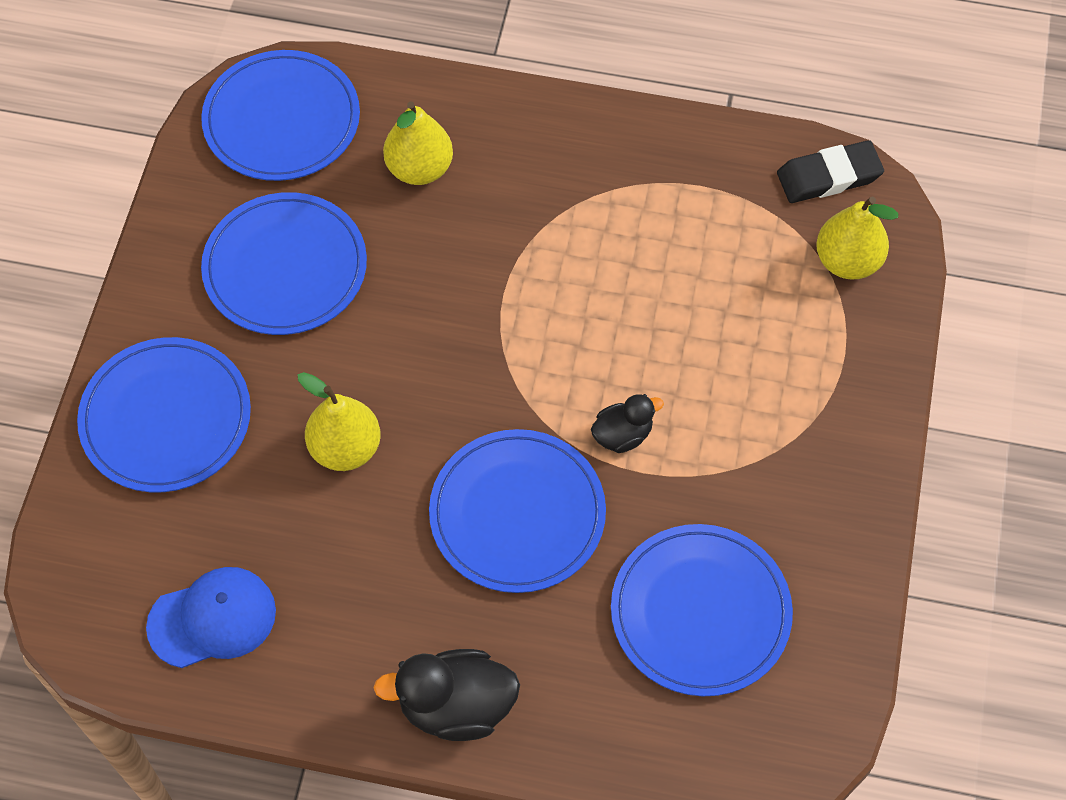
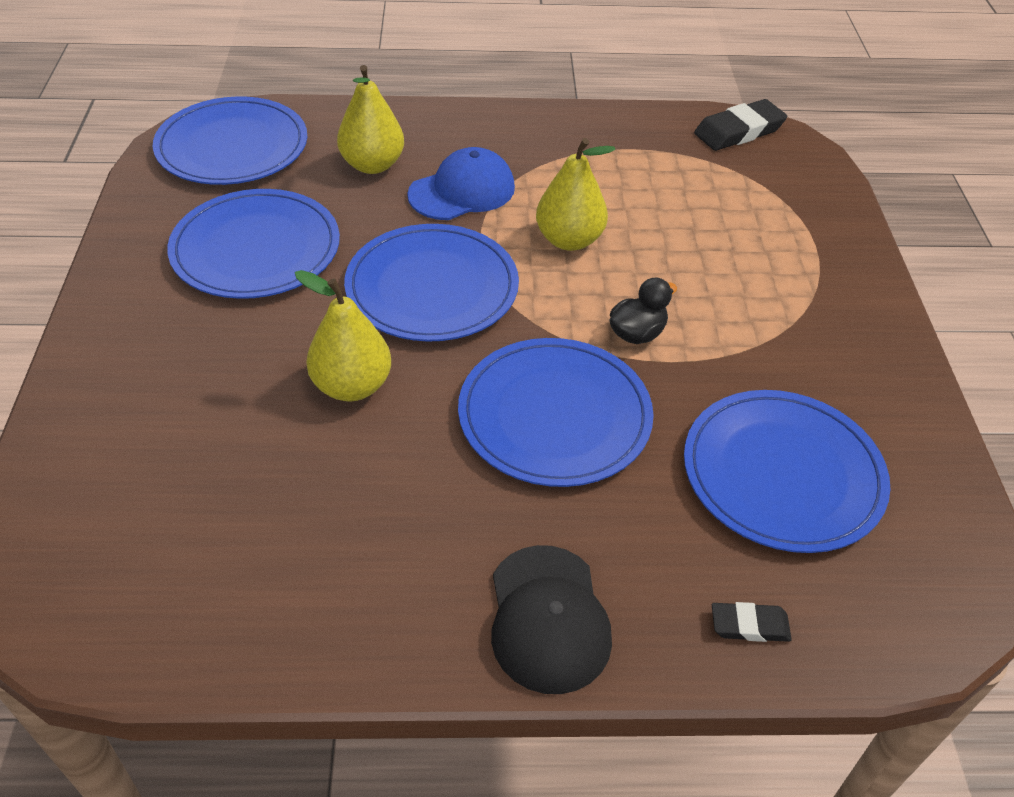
camera: 15 degrees left, 15 degrees down
blue plate [77,337,251,492] -> blue plate moved to [344,224,519,342]
blue cap [146,567,276,668] -> blue cap moved to [407,147,515,220]
black duck [373,649,520,741] -> black cap [491,545,612,694]
yellow pear [816,197,898,280] -> yellow pear moved to [536,138,615,251]
none -> black eraser [712,602,792,642]

